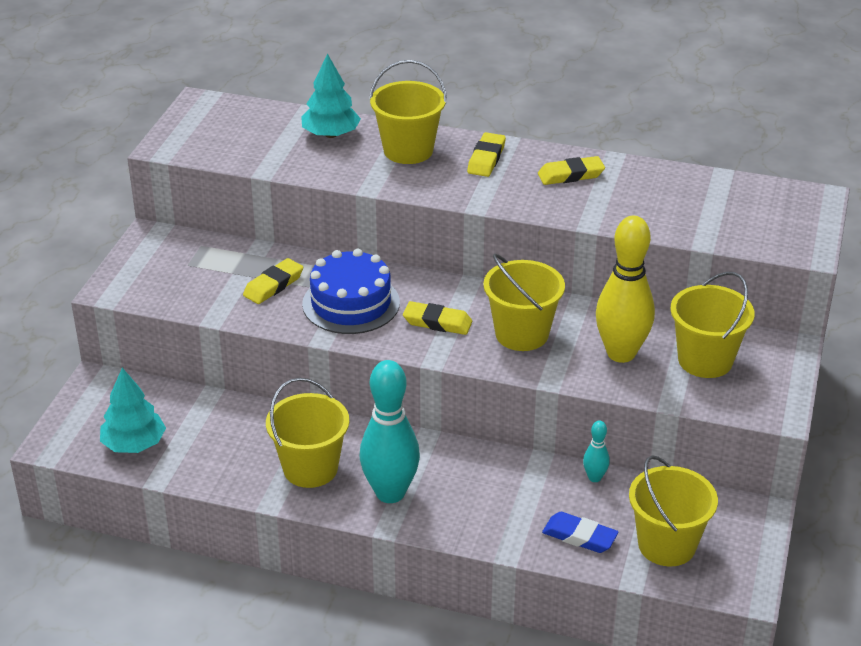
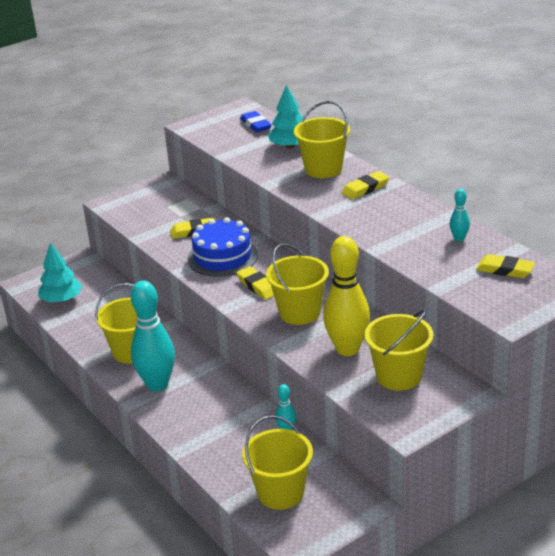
camera: 40 degrees right, 5 degrees down
yellow eraser [538,156,605,185] -> yellow eraser moved to [476,254,535,278]
blue eraser [542,512,619,553] -> blue eraser moved to [240,111,271,132]
none -> turquoise bowling pin [450,189,470,242]

